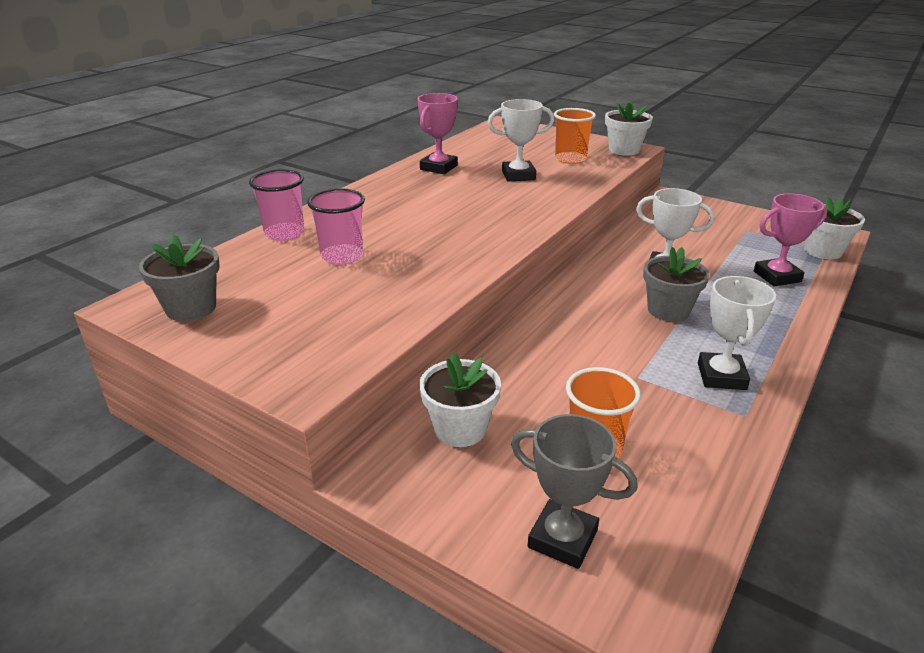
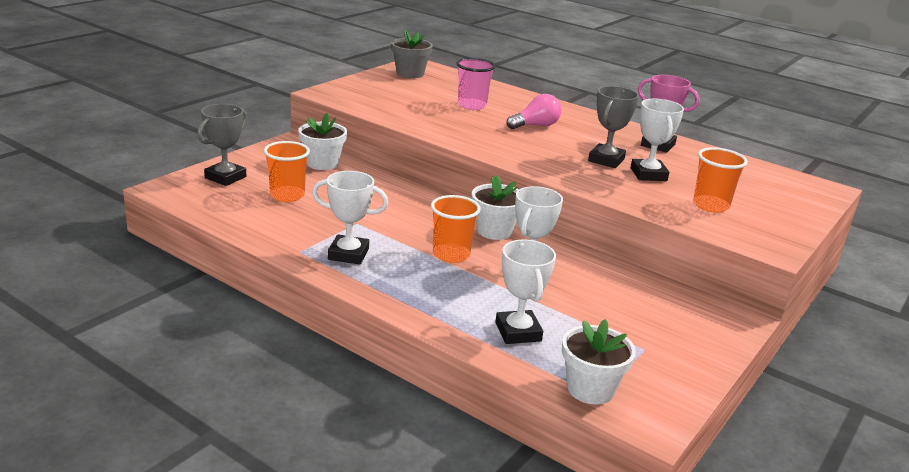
camera: 90 degrees right, 5 degrees down
pink cup [249,169,304,241] -> none
white flower pot [605,101,653,156] -> white flower pot moved to [472,175,519,240]
grey flower pot [643,247,710,322] -> orange cup [431,195,481,263]
pink trophy [754,193,827,287] -> white trophy [495,240,556,344]
none -> pink light bulb [506,94,561,129]
none -> grey trophy [588,86,639,168]

